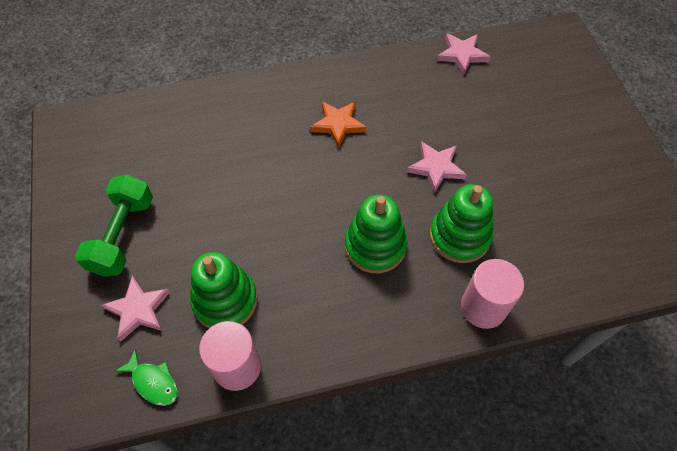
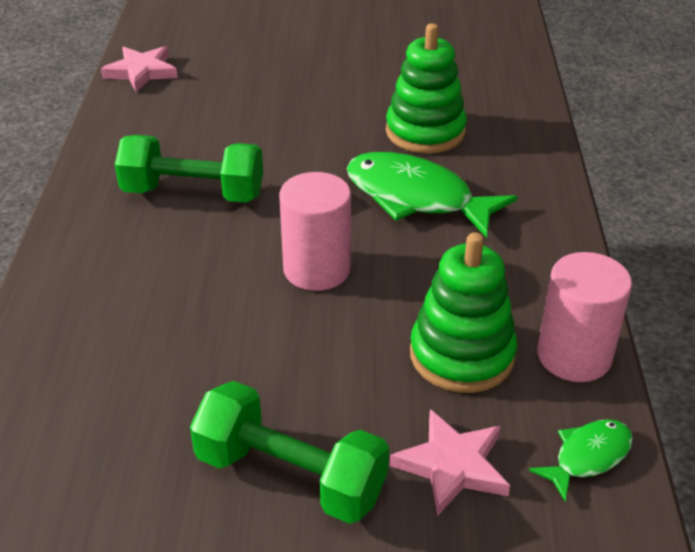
camera: 75 degrees left, 20 degrees down
orange star [310,101,367,148] -> green dumbbell [115,135,263,203]
green stacking toy [345,194,407,274] -> green fish [346,152,517,238]
pink star [407,141,467,193] -> none
pink cylinder [461,259,524,329] -> pink cylinder moved to [279,172,351,291]

